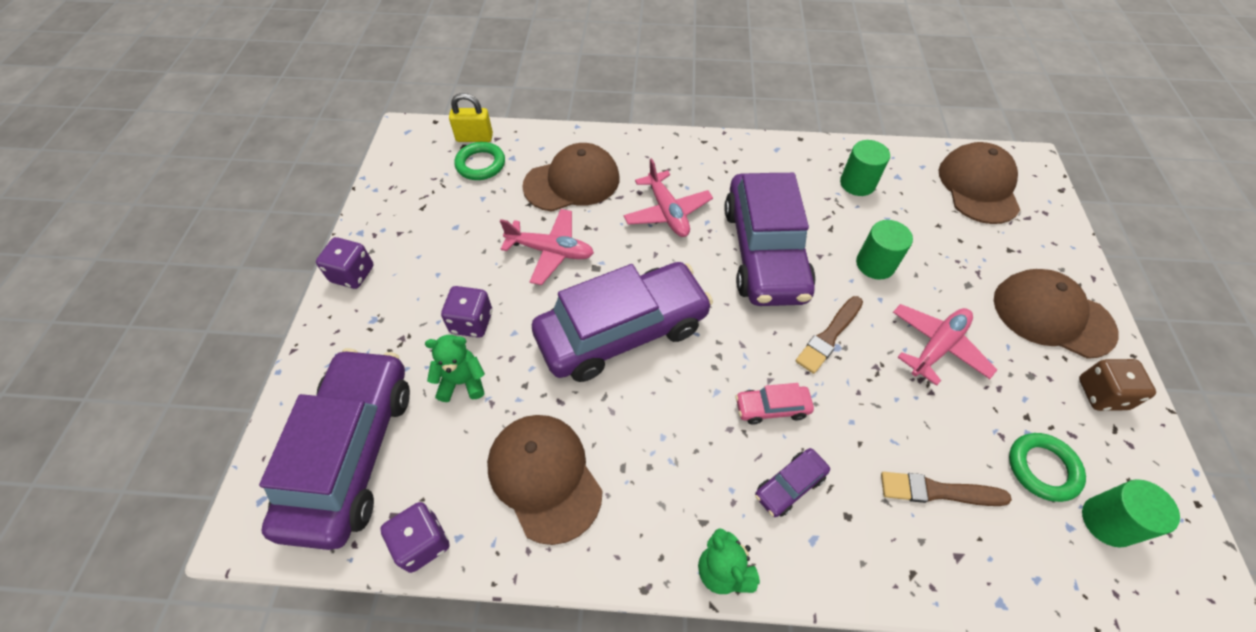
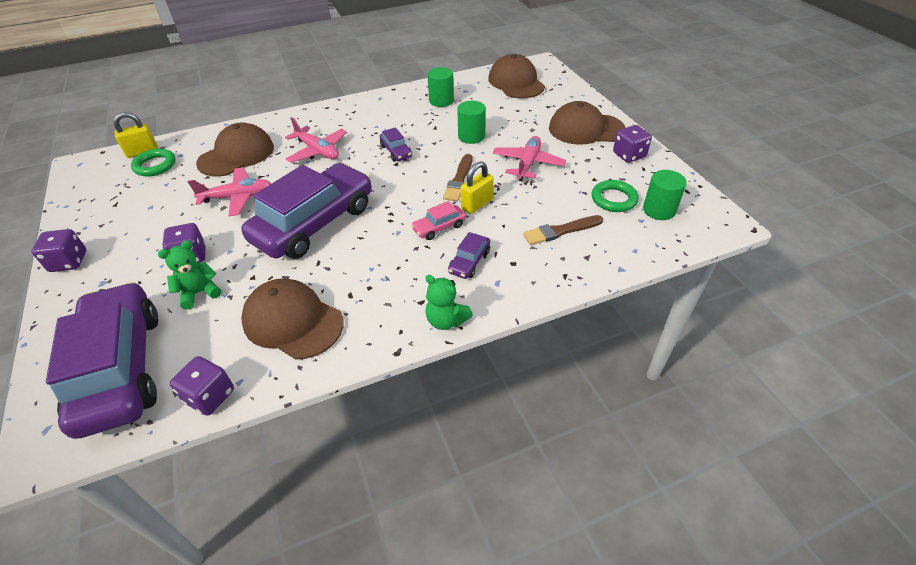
camera: 25 degrees left, 10 degrees down
purple car [724,173,816,306] -> purple car [379,127,412,162], size x0.40
brown dice [1079,359,1156,411] -> purple dice [613,125,652,163]
none -> yellow padlock [461,161,494,214]

